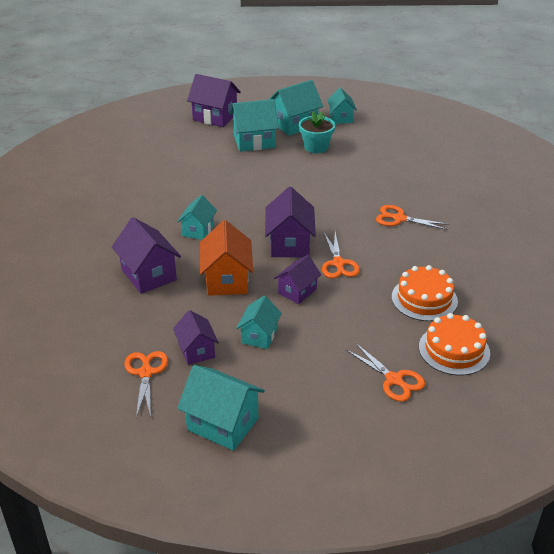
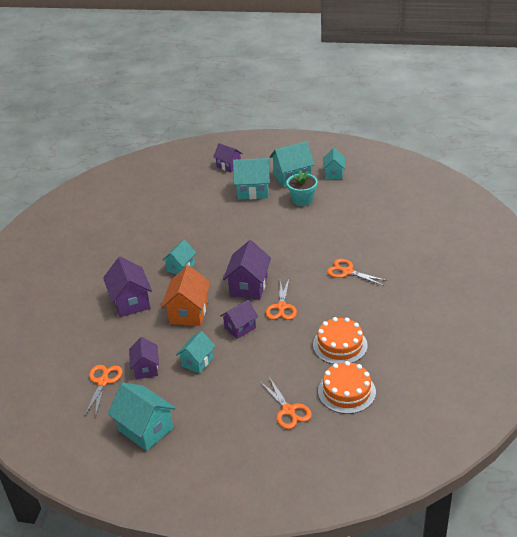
camera: 15 degrees right, 0 degrees up
purple house [187,74,241,127] -> purple house [213,143,243,172], size x0.64

